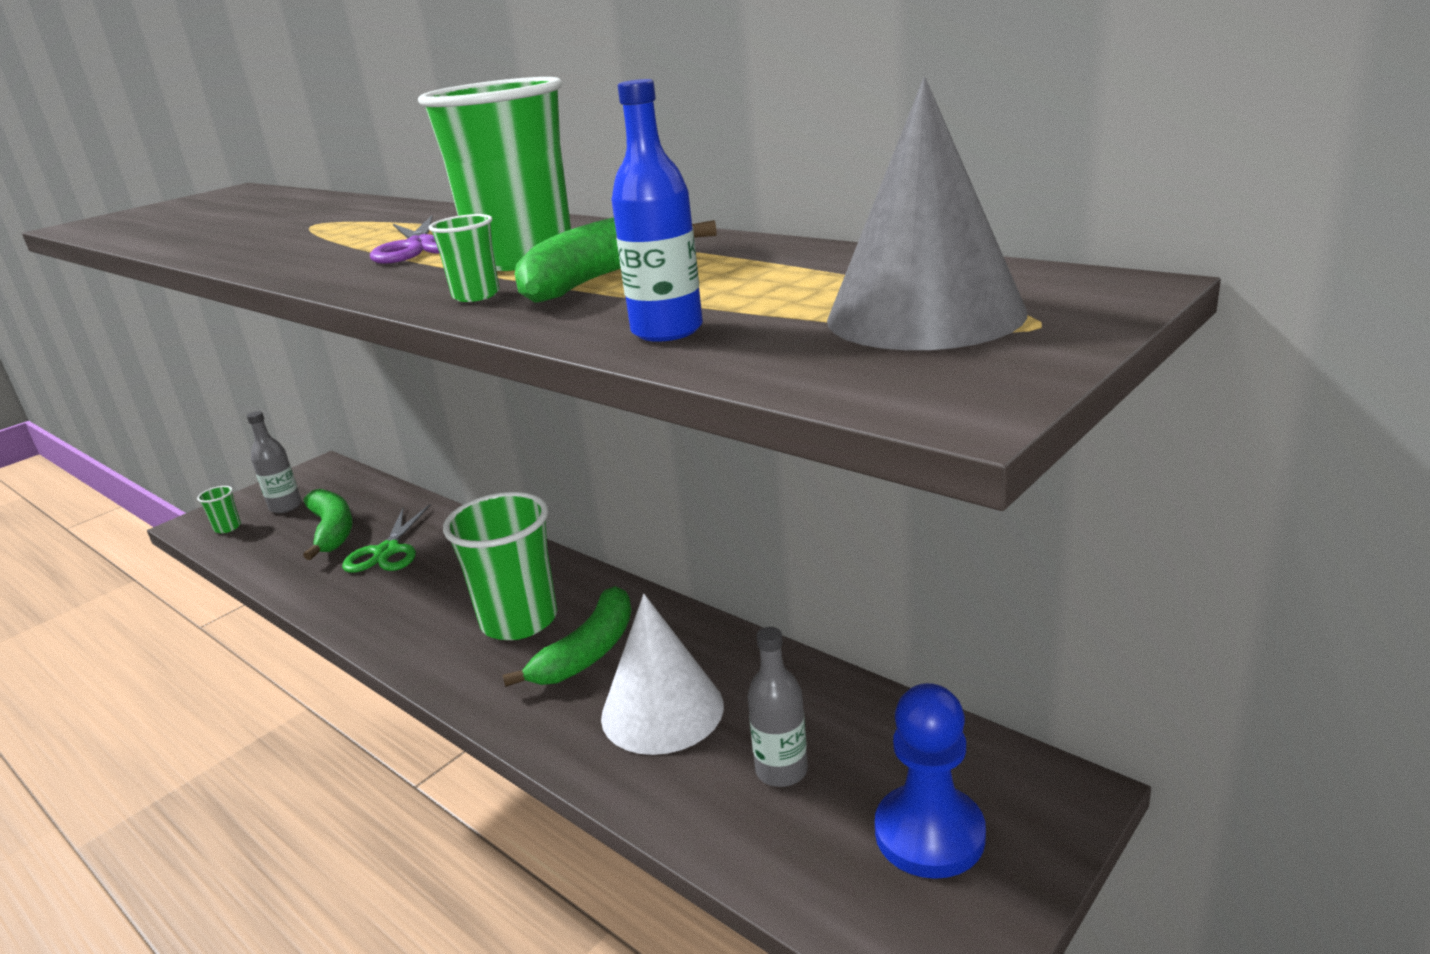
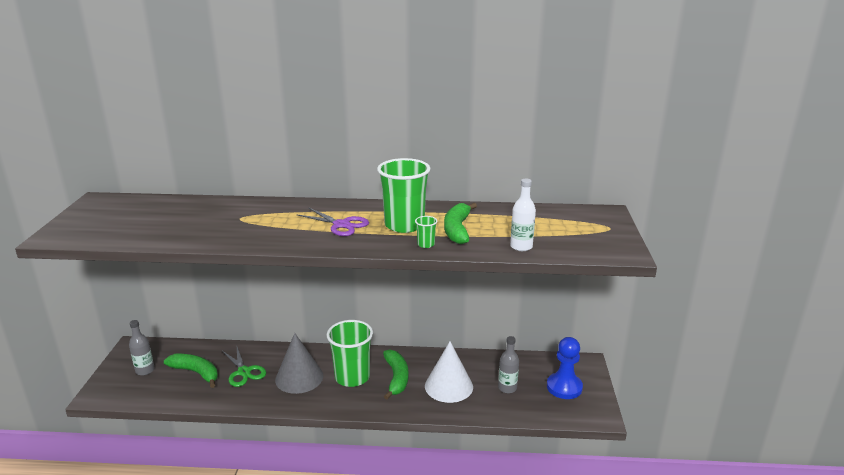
camera: 40 degrees left, 0 degrees up
green cup [197,486,241,533] -> none
blue bottle [611,79,703,342] -> white bottle [510,179,536,251]
grey cone [827,77,1027,350] -> grey cone moved to [275,333,323,394]

